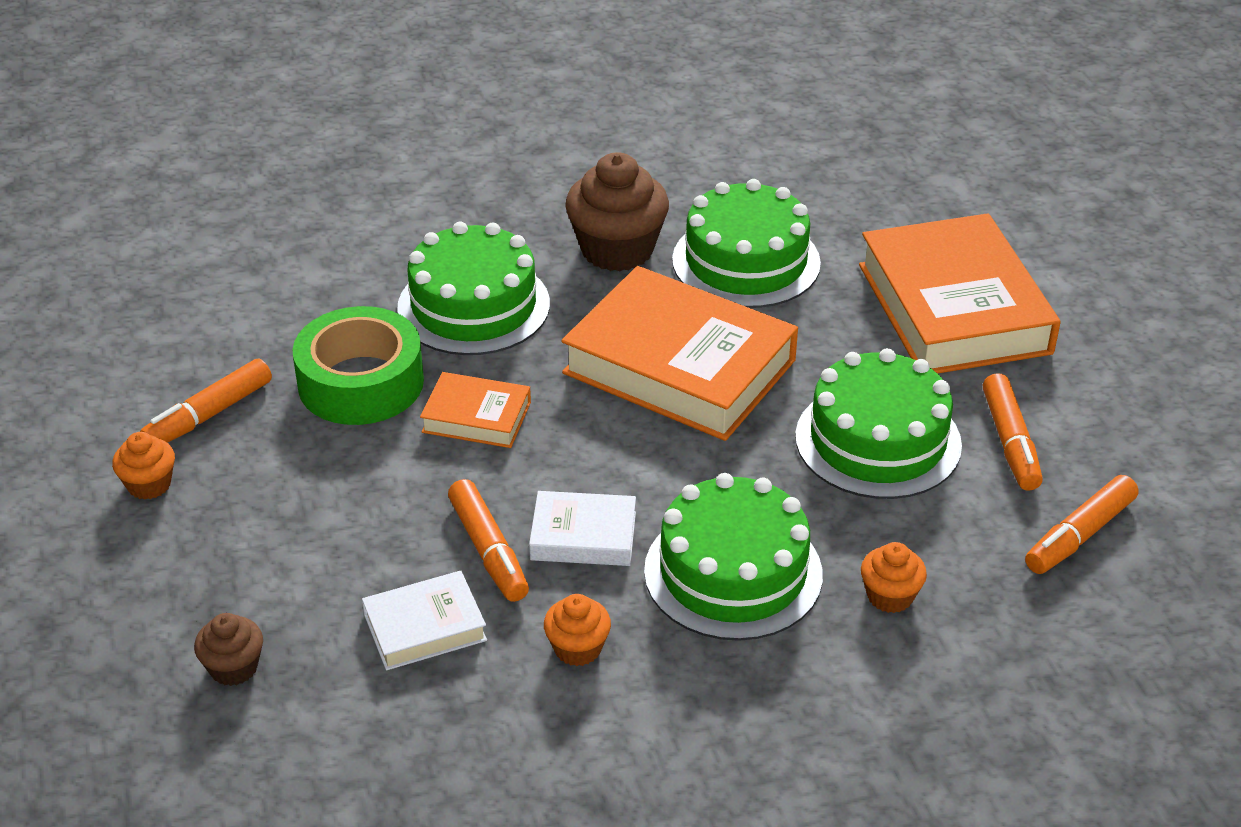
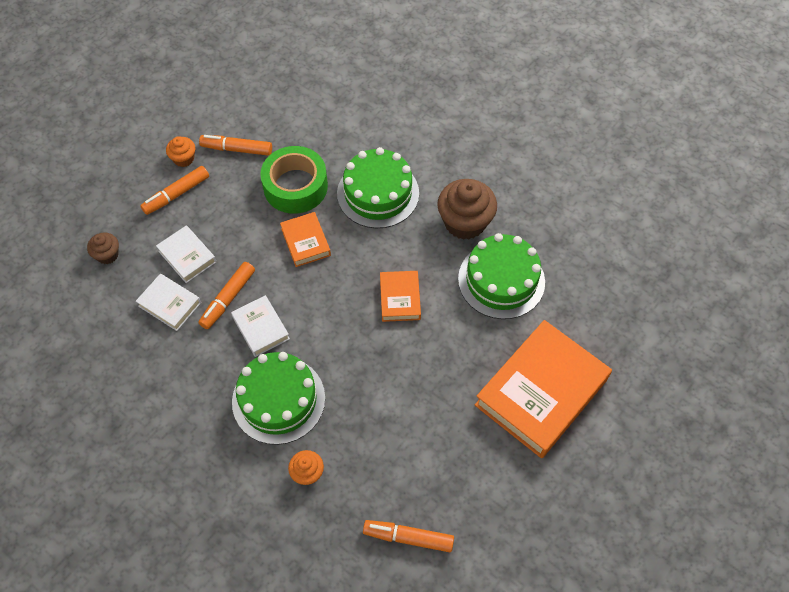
camera: 55 degrees right, 20 degrees up
orange cupcake [544,594,611,666] -> none
orange book [561,266,798,441] -> orange book [380,271,421,322], size x0.48
green cake [795,348,962,499] -> none
orange marker [983,373,1043,491] -> orange marker moved to [140,166,209,215]
none -> white book [156,225,216,283]

